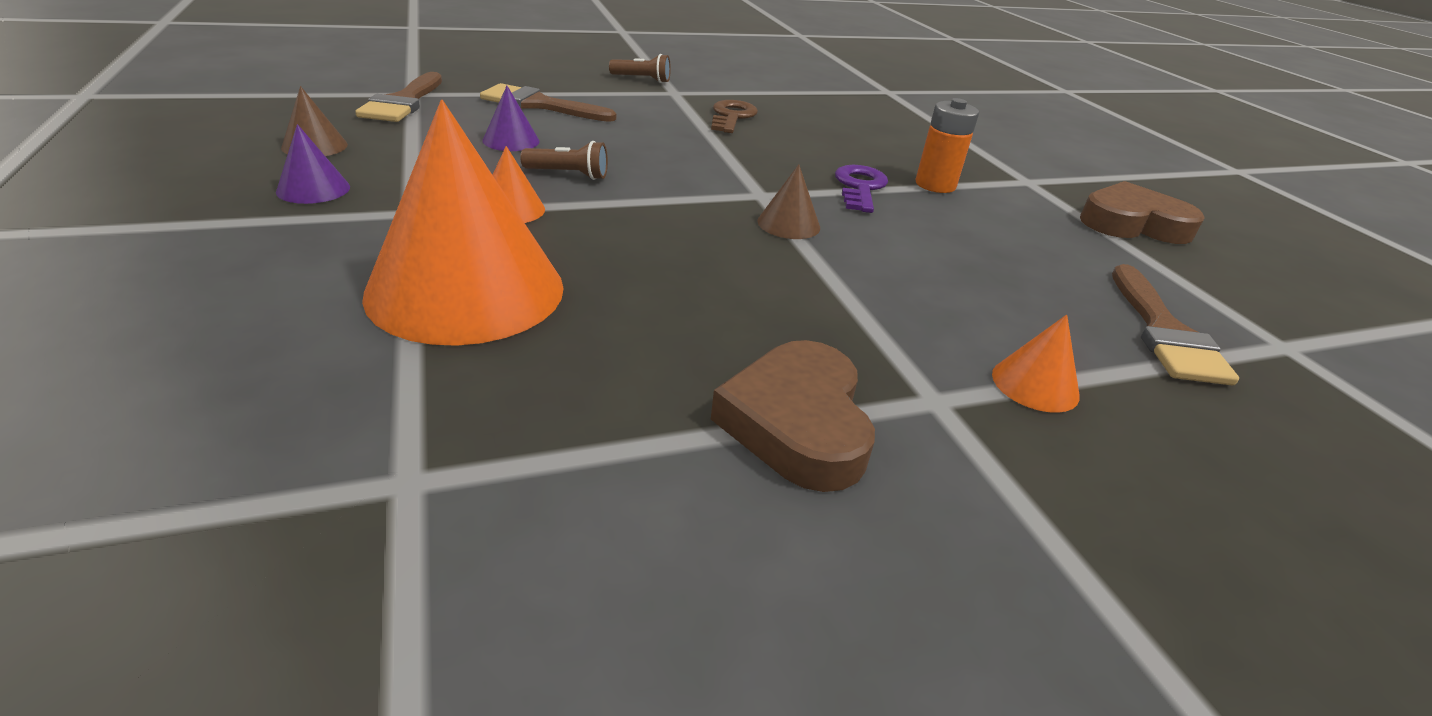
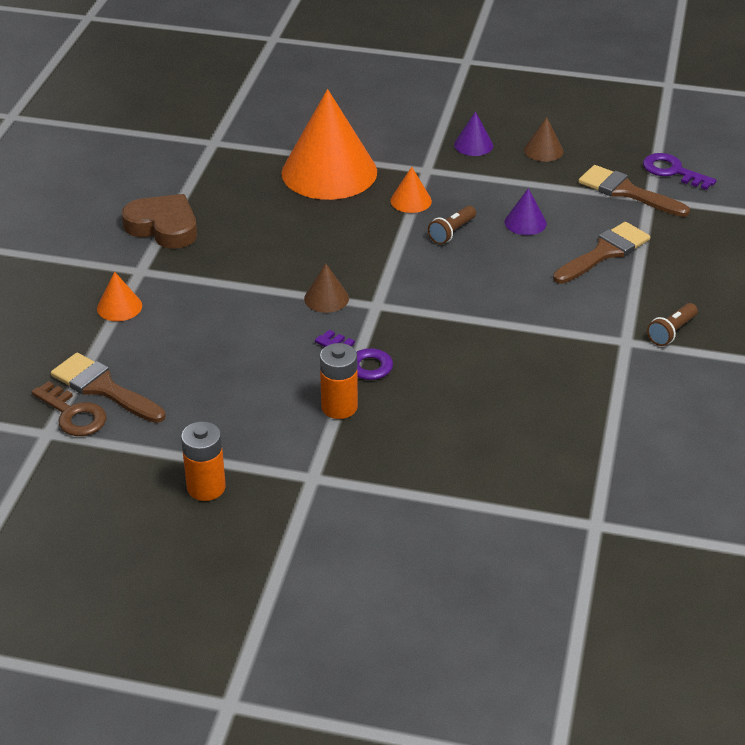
camera: 125 degrees right, 5 degrees up
brown key [711,100,758,133] -> brown key moved to [31,381,107,436]
brown heart [1080,181,1205,244] -> orange battery [181,421,226,501]
none -> purple key [643,153,717,190]

